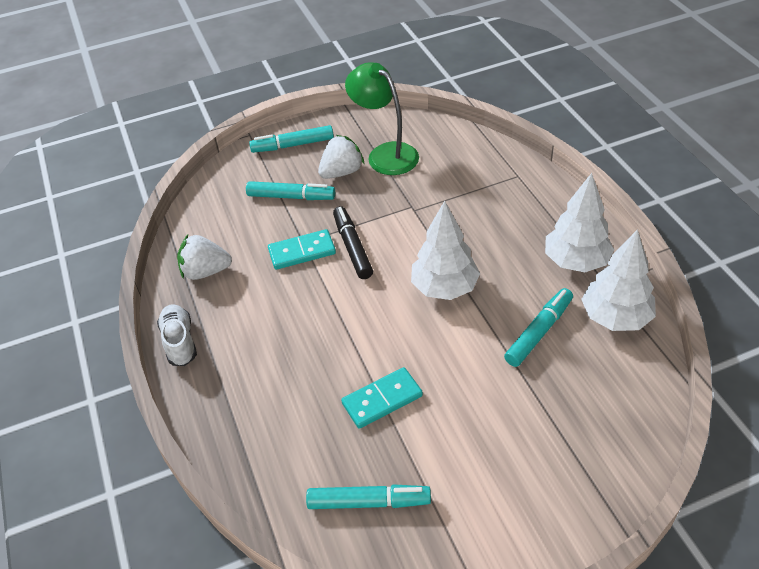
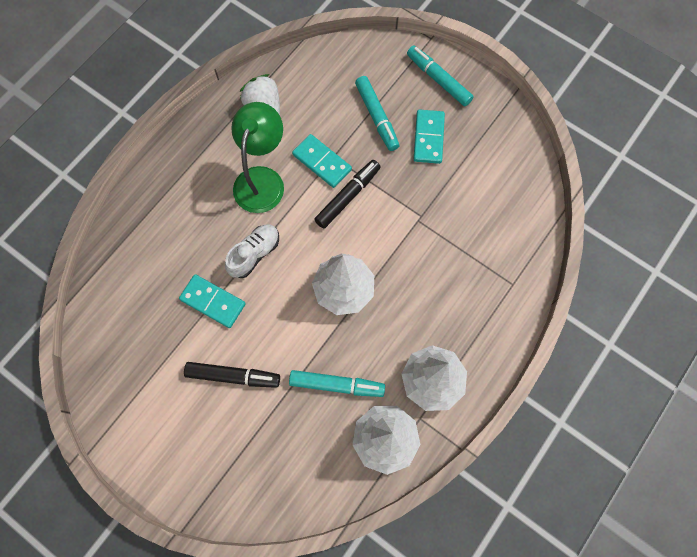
camera: 55 degrees right, 25 degrees up
white shoe [157,304,197,366] -> white shoe moved to [225,224,279,278]
turquoise marker [306,484,431,509] -> none
white strawberry [318,135,364,179] -> turquoise domino [414,109,445,164]
green lamp [345,62,419,175] -> green lamp moved to [231,102,284,213]
none -> black marker [184,362,280,388]

